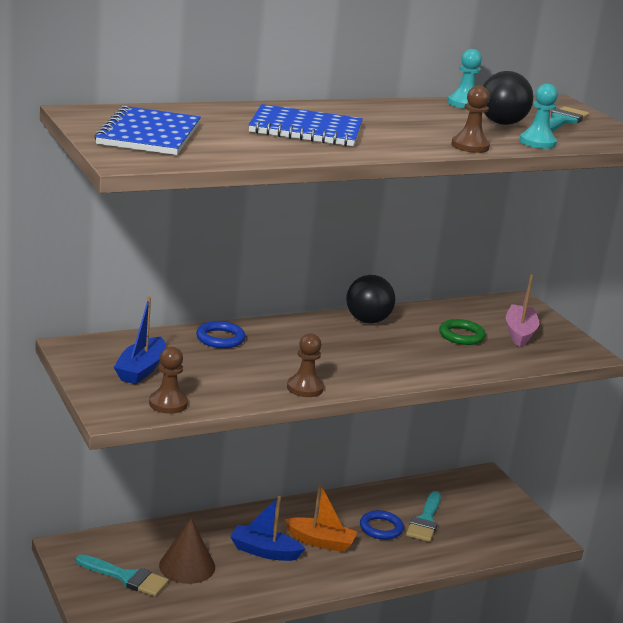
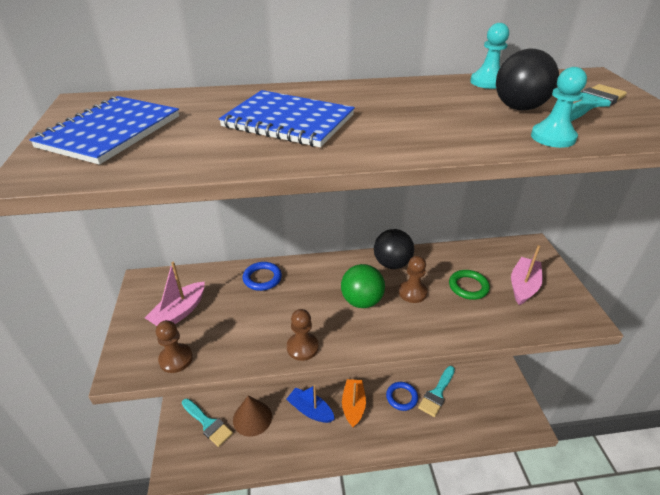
camera: 20 degrees right, 15 degrees up
blue boat [114,296,165,384] -> pink boat [145,262,205,326]
orange boat [284,483,357,552] -> orange boat turned 120 degrees counterclockwise [342,379,366,427]
brown pawn [451,86,490,153] -> brown pawn moved to [399,256,428,303]
none -> green ball [341,264,385,308]

